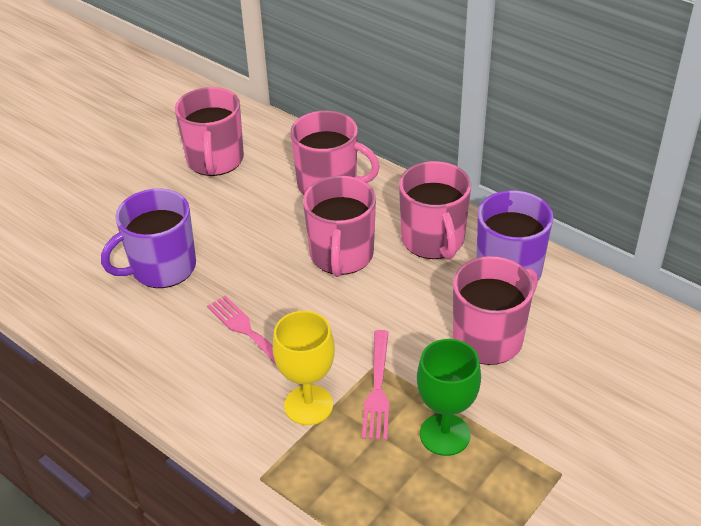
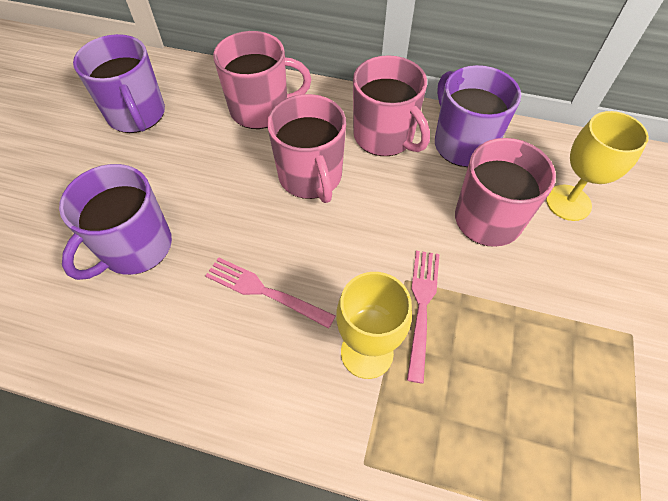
camera: 25 degrees left, 15 degrees up
pink mug [175,87,244,176] -> purple mug [73,34,165,133]
pink fork [362,330,389,440] -> pink fork turned 150 degrees counterclockwise [407,251,439,383]
green goblet [417,339,481,456] -> none
none -> yellow goblet [546,111,649,221]

